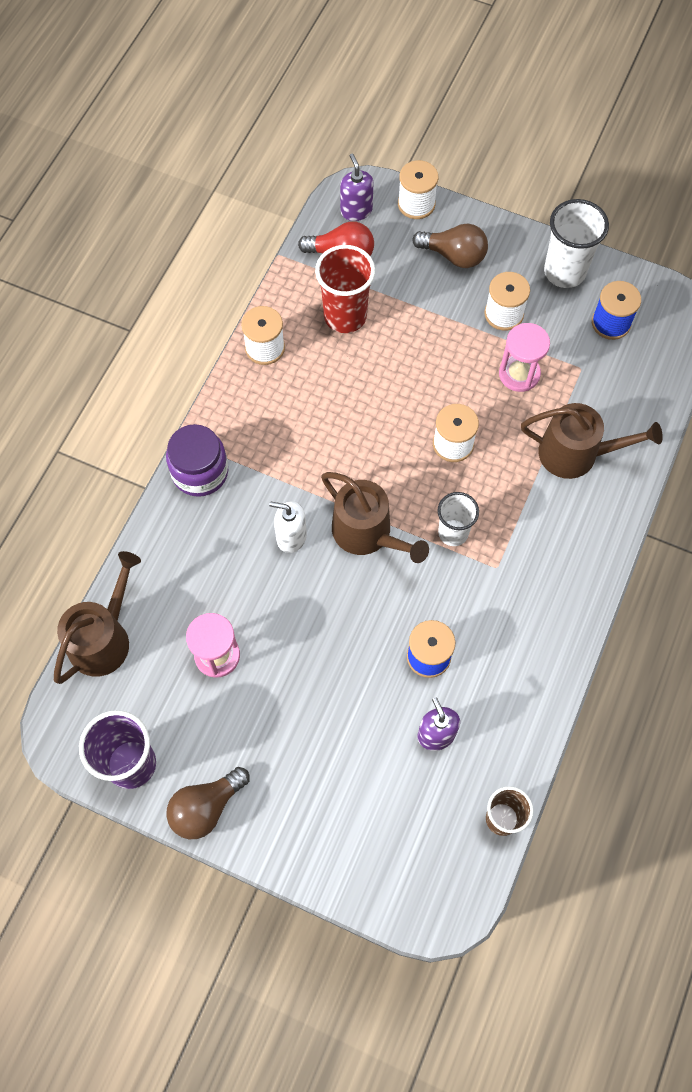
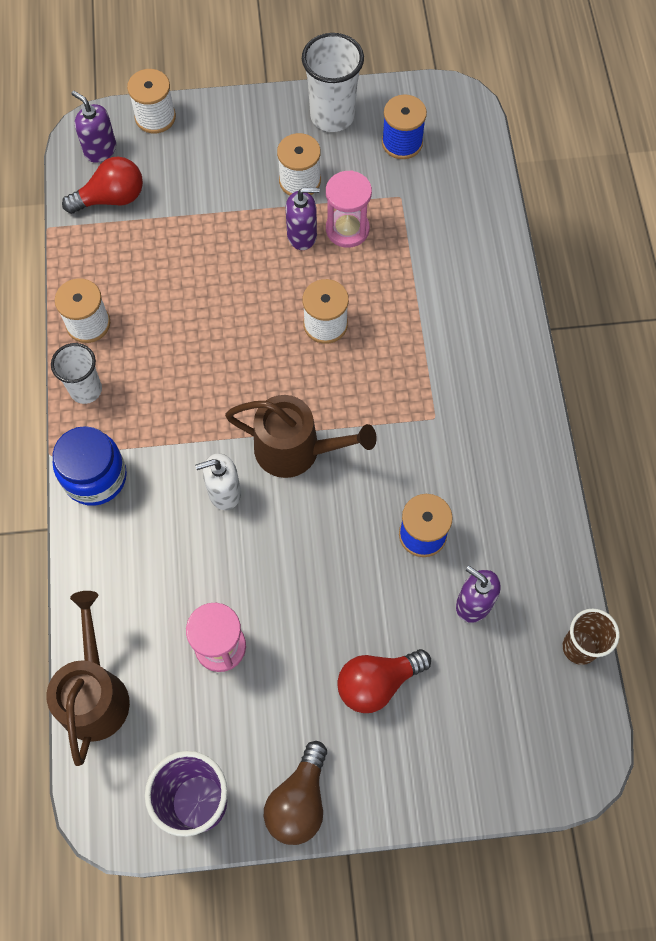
camera: 30 degrees left, 0 degrees up
purple jar [166,424,228,497] -> blue jar [53,426,127,506]
red cup [315,245,375,333] -> none
brown light bulb [412,223,488,268] -> none
white cup [438,492,479,546] -> white cup moved to [51,343,102,404]
brown watering can [521,403,663,479] -> none
none -> purple soap dispenser [286,188,320,250]
none -> red light bulb [337,649,431,713]

